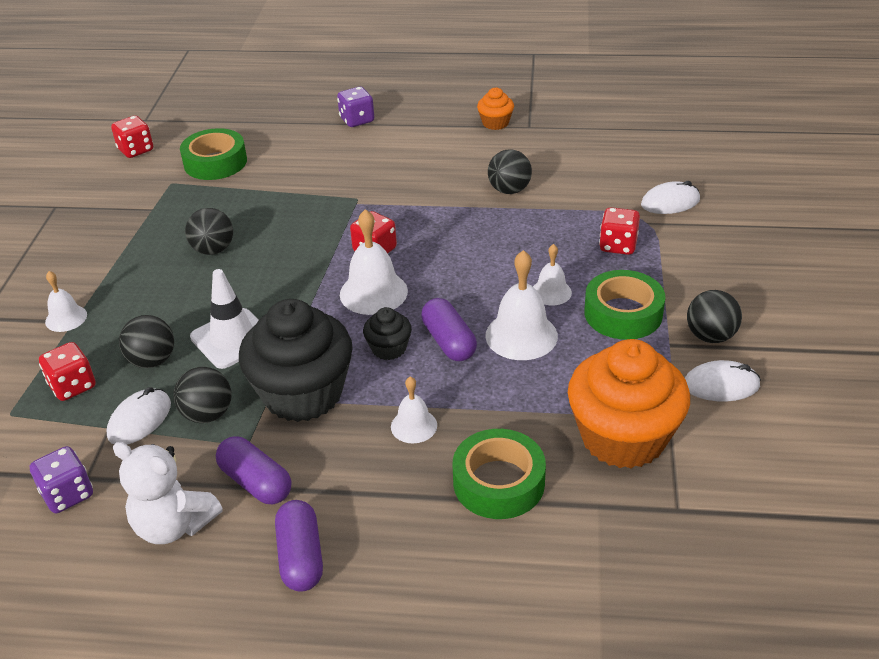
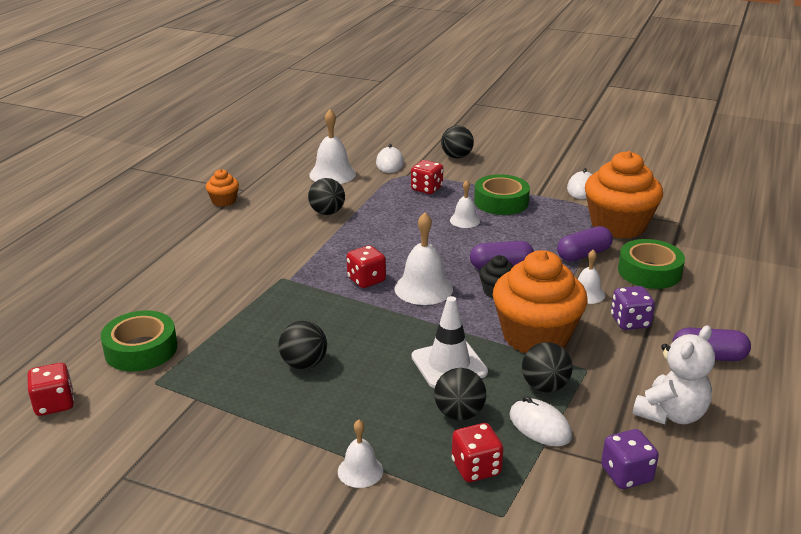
camera: 75 degrees left, 10 degrees down
purple capsule [216,436,291,504] -> purple capsule moved to [557,226,613,261]
black cupcake [239,299,353,422] -> orange cupcake [493,250,588,353]
purple dice [337,87,374,127] -> purple dice moved to [611,286,655,330]
white bell [485,250,558,360] -> white bell moved to [309,110,356,184]
black ball [687,290,742,343] -> black ball moved to [441,126,474,158]

